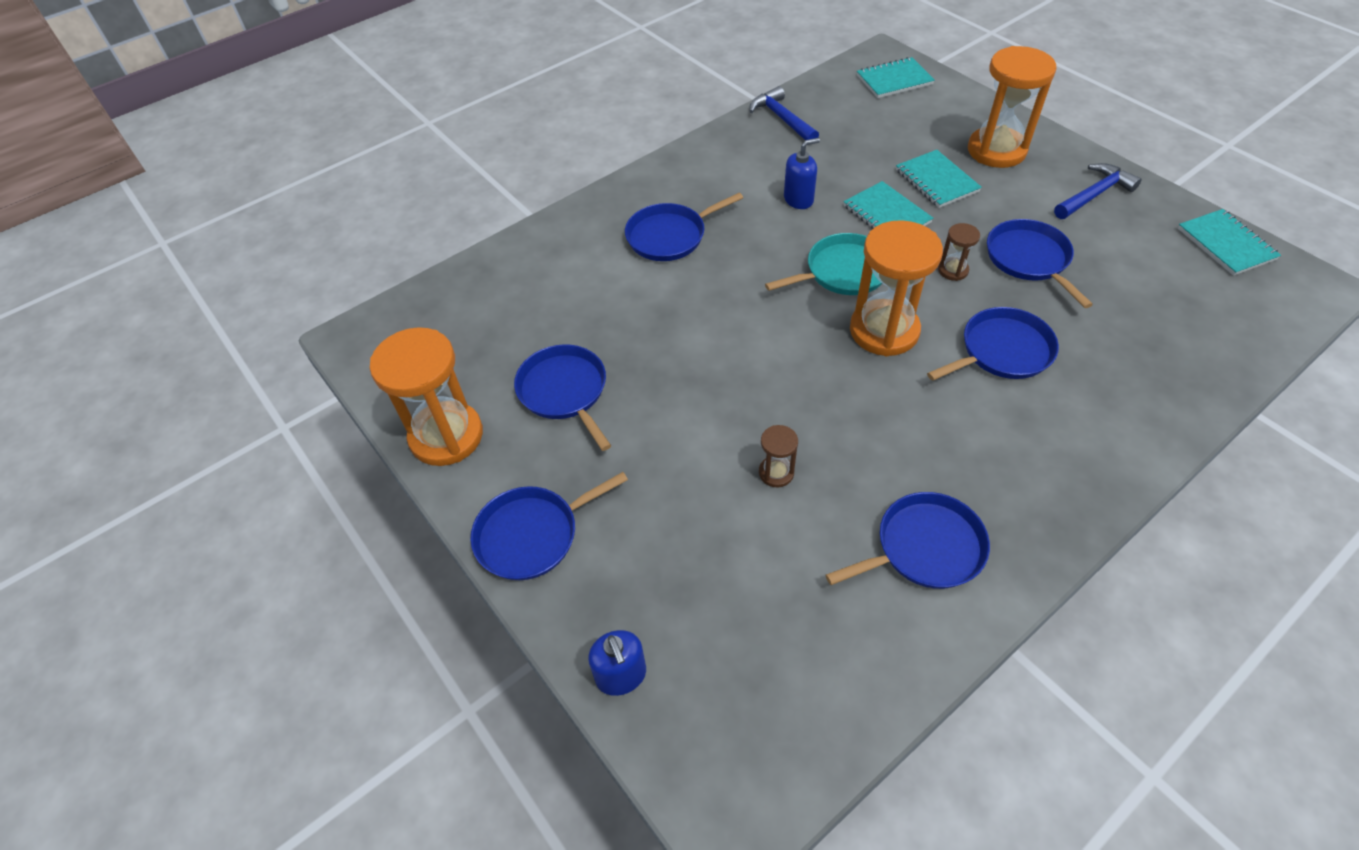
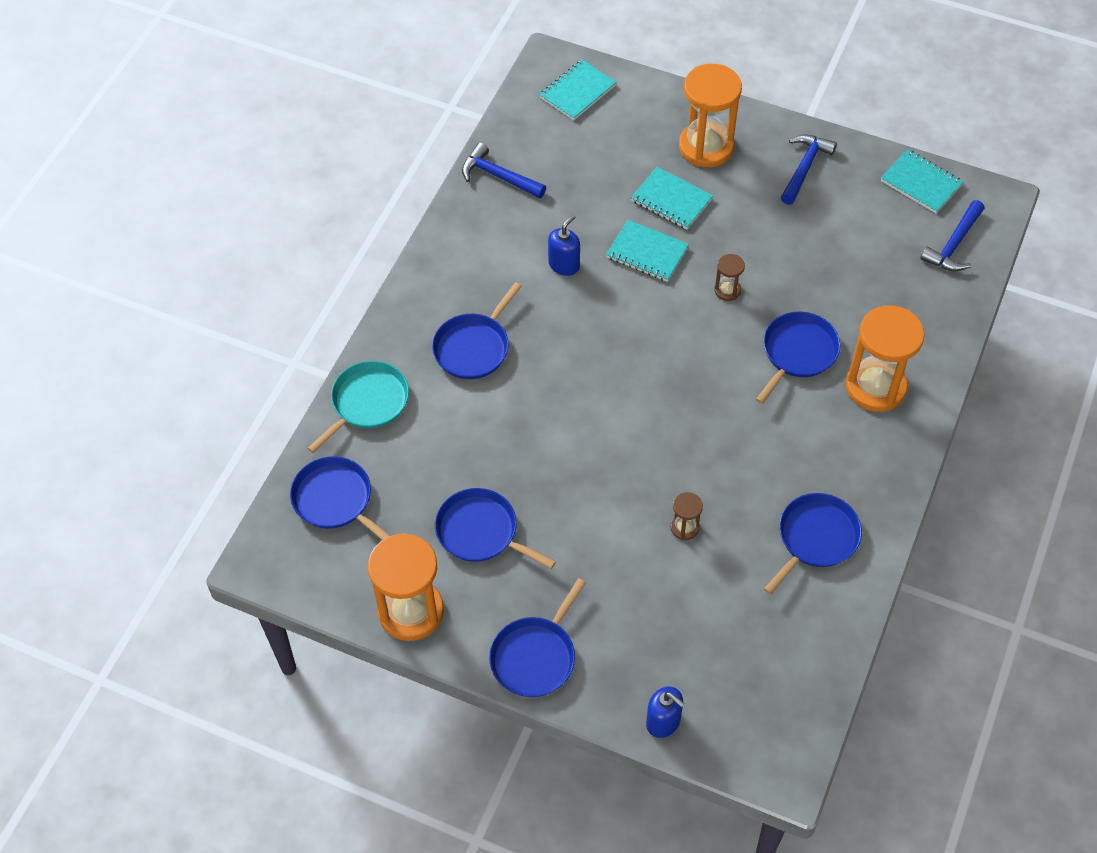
camera: 30 degrees left, 5 degrees up
turquoise pan [765,233,882,295] -> turquoise pan moved to [307,361,409,453]
orange hourglass [850,220,943,356] -> orange hourglass moved to [846,305,925,412]
blue pan [987,219,1093,308] -> blue pan moved to [290,456,390,540]
none -> blue hammer [920,200,985,271]

